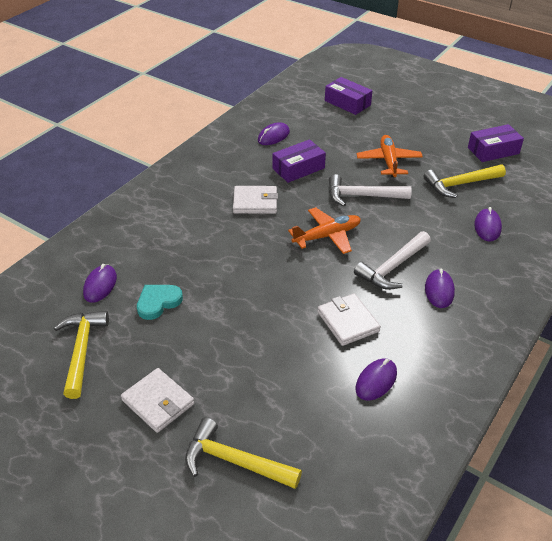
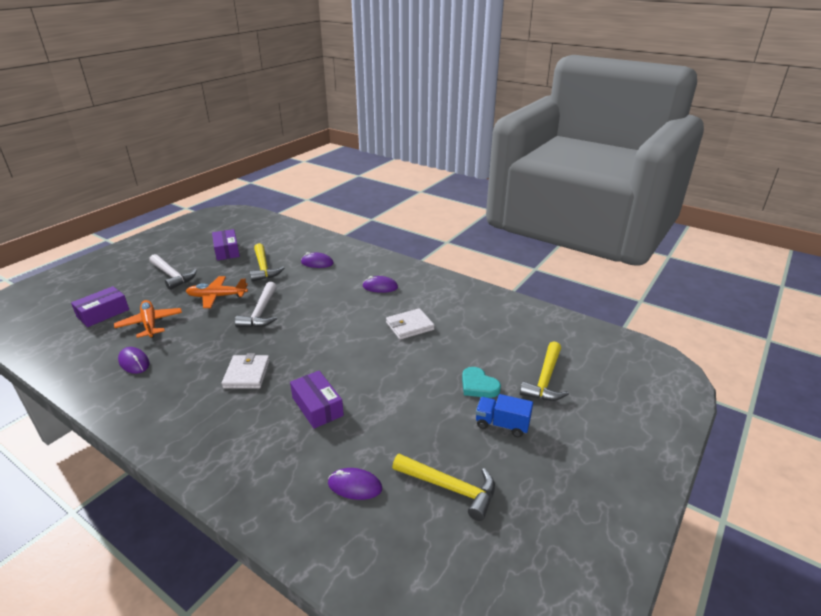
camera: 90 degrees left, 10 degrees down
yellow hammer [54,311,109,399] -> yellow hammer turned 150 degrees counterclockwise [392,454,495,521]
white wallet [121,368,194,433] -> blue truck [476,394,533,437]
turquoise heart [137,285,183,320] -> turquoise heart moved to [462,367,501,398]
purple box [272,139,326,183] -> purple box moved to [290,371,344,429]
orange plane [288,207,361,254] -> orange plane moved to [114,300,182,338]
white hammer [354,231,431,290] -> white hammer moved to [149,254,197,290]
purple mouse [355,358,397,401] -> none

